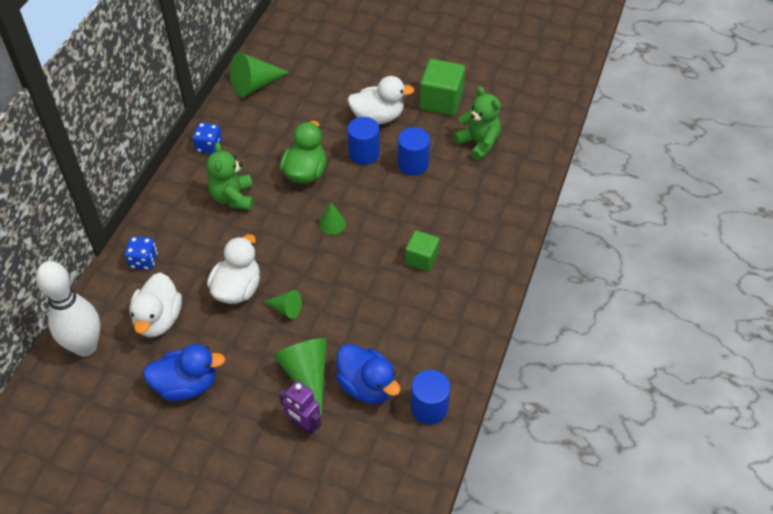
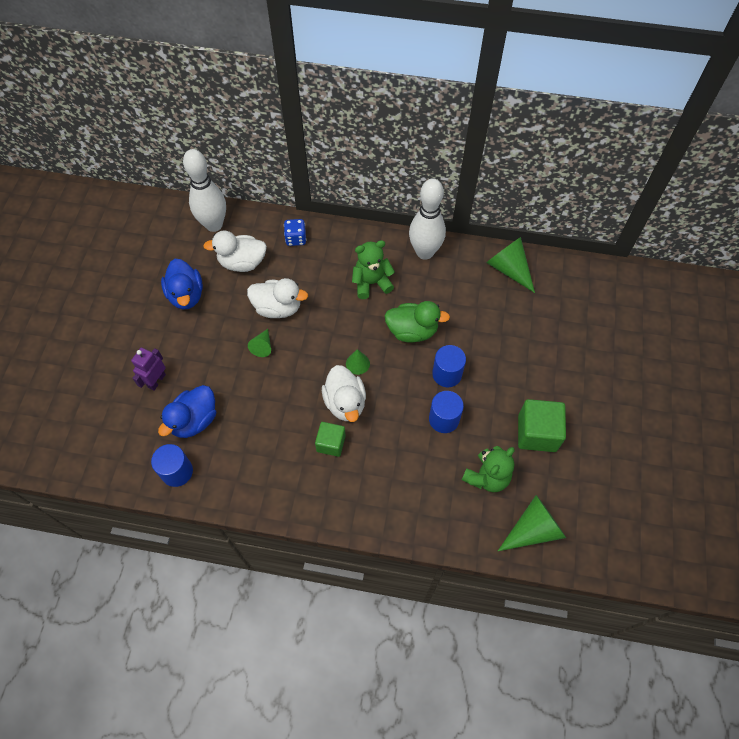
camera: 80 degrees right, 10 degrees up
blue dice [193,123,222,154] -> white bowling pin [409,178,446,260]
green cone [274,338,327,416] -> green cone moved to [498,495,566,551]
white duck [347,76,414,125] -> white duck moved to [322,365,366,422]

